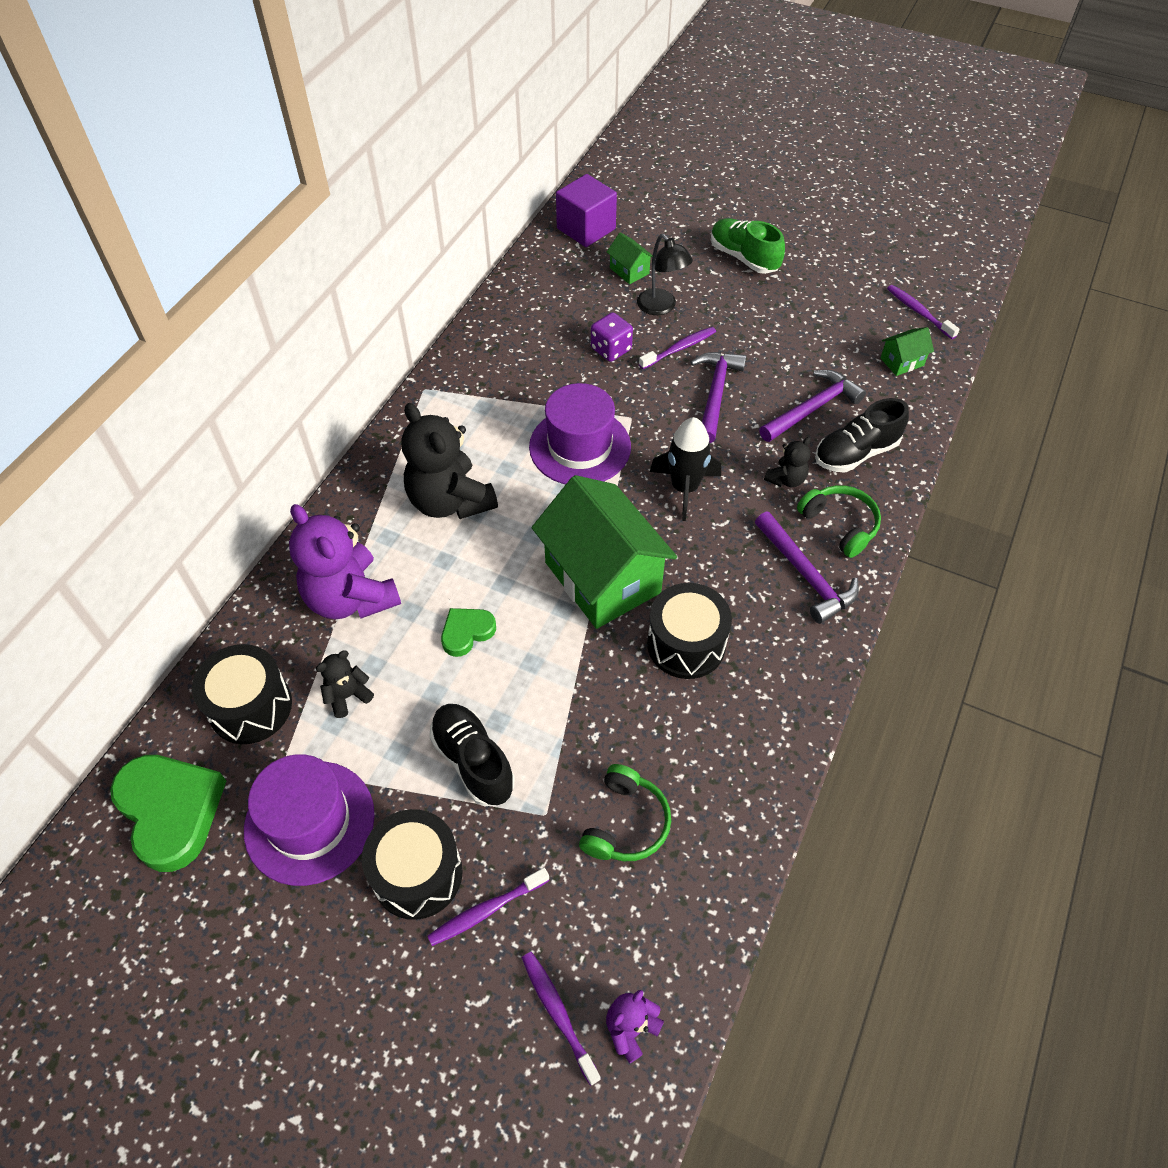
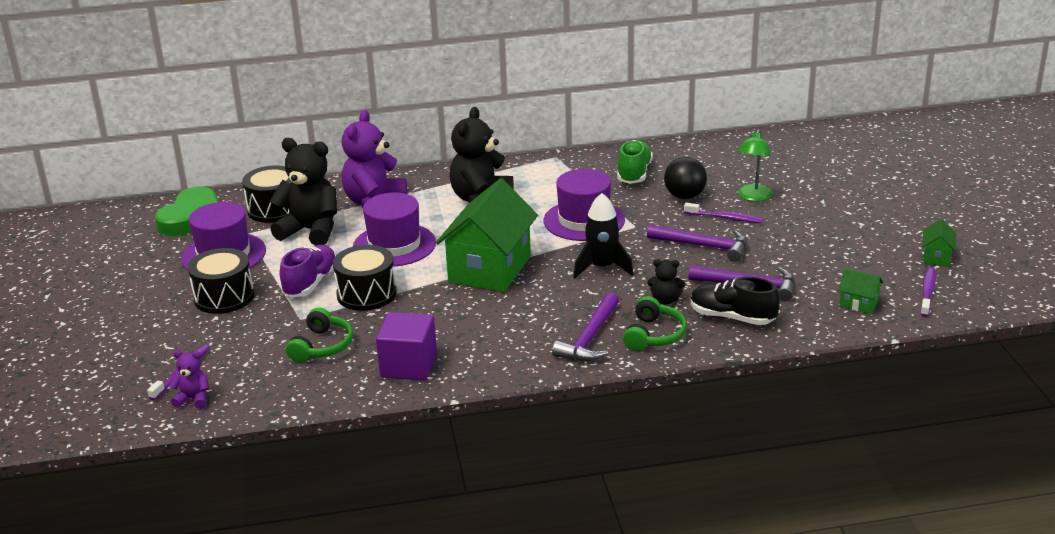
camera: 55 degrees right, 25 degrees down
black teddy bear [316,650,374,718] -> black teddy bear [269,138,337,245], size x2.12
purple toothbrush [428,868,549,946] -> none
black shoe [429,704,515,806] -> purple shoe [280,245,336,297]
green heart [441,608,496,657] -> purple hat [353,192,436,267]
purple cube [556,174,617,247] -> purple cube moved to [376,312,437,380]
green headphones [579,764,671,861] -> green headphones turned 60 degrees counterclockwise [286,308,353,363]
purple dice [591,312,633,362] -> black ball [664,157,707,199]
green house [607,233,653,284] -> green house moved to [922,219,956,266]
black lamp [637,234,693,315] -> green lamp [738,129,773,202]
black drum [647,583,732,679] -> black drum moved to [333,245,397,311]
purple hammer [691,352,746,443] -> purple hammer turned 45 degrees clockwise [647,225,747,262]
green shoe [711,218,785,274] -> green shoe moved to [617,140,653,184]

